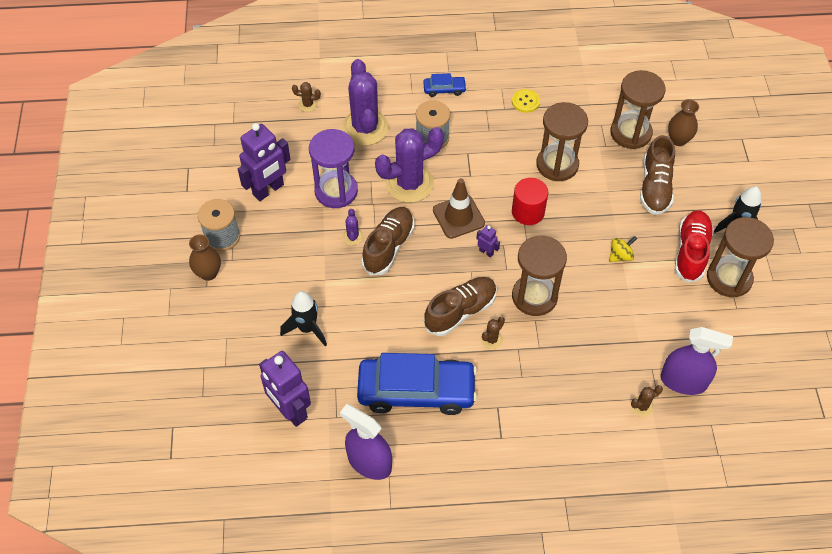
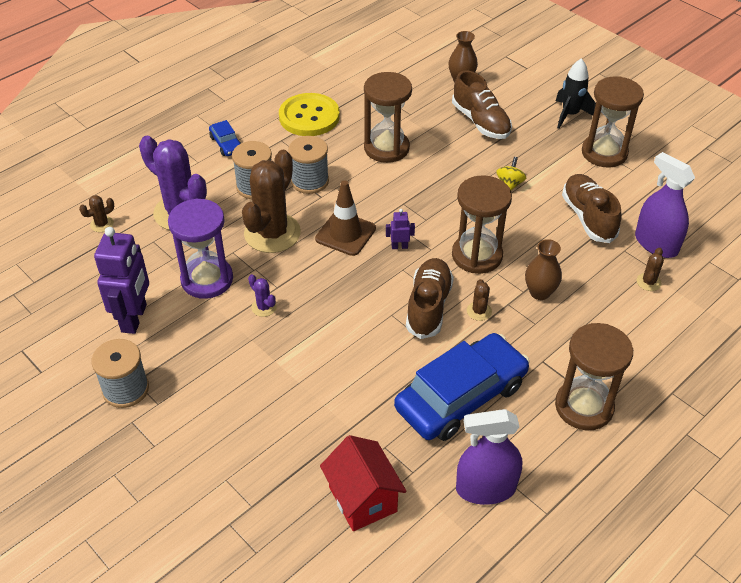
camera: 40 degrees left, 10 degrees down
brown vase [189,234,221,281] -> brown vase moved to [525,239,562,300]
purple robot [259,351,311,427] -> red house [320,435,407,531]
black rocket [280,291,327,346] -> none
brown shoe [361,207,414,275] -> brown shoe moved to [562,174,622,243]
purple cactus [375,127,444,203] -> brown cactus [242,150,301,253]
blue car [423,73,467,97] -> blue car turned 105 degrees clockwise [209,120,241,156]
yellow button [512,89,540,113] -> yellow button [279,93,340,136], size x1.98
red cylinder [512,178,548,225] -> none
brown hourglass [610,70,666,149] -> brown hourglass moved to [555,323,633,431]
purple spray bottle [661,327,733,395] -> purple spray bottle turned 105 degrees counterclockwise [635,152,695,258]
red shoe [674,211,714,283] -> none
none -> grey spool [288,136,329,194]

